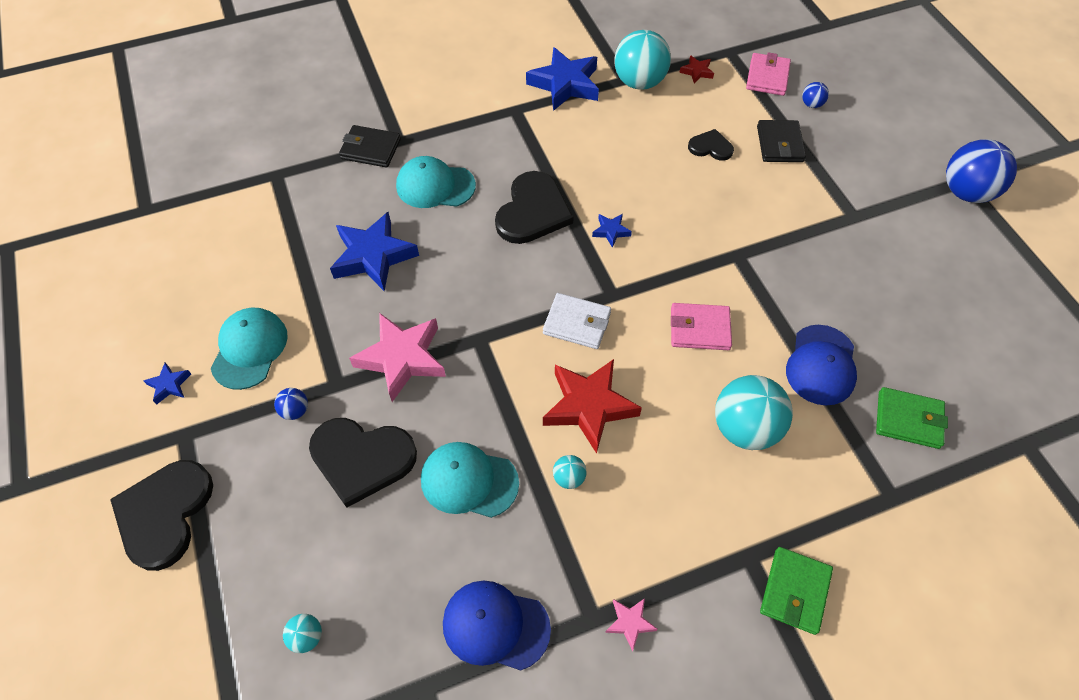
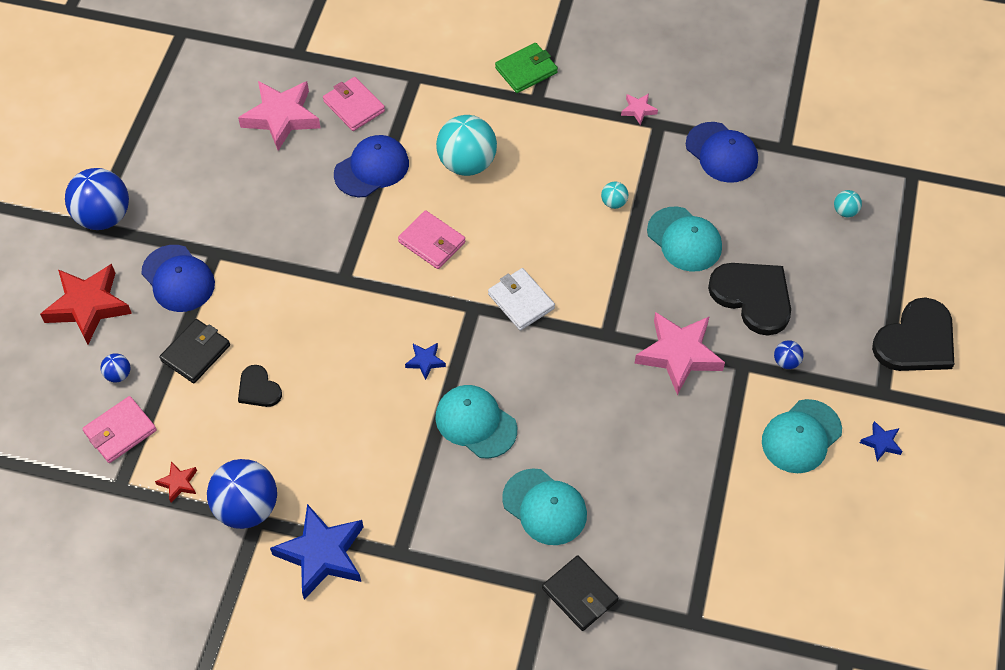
camera: 145 degrees left, 0 degrees up
blue star [330,212,419,291] -> none
black heart [495,171,574,244] -> turquoise cap [435,385,517,459]
red star [543,359,642,454] -> red star moved to [40,264,132,345]
turquoise ball [614,30,671,90] -> blue ball [207,459,277,529]
green wallet [876,387,948,449] -> pink wallet [323,77,385,131]
none -> blue cap [141,245,215,312]
none -> pink star [238,81,321,151]

